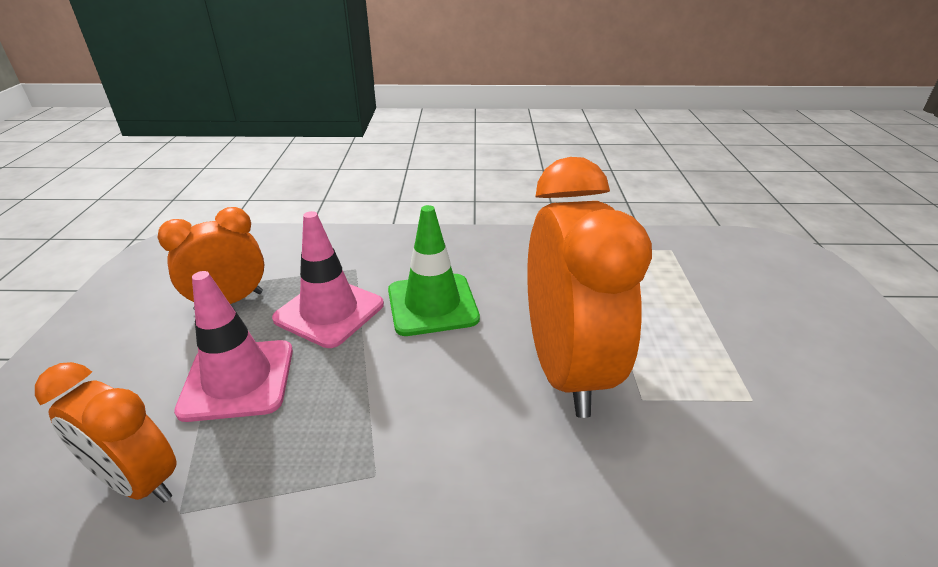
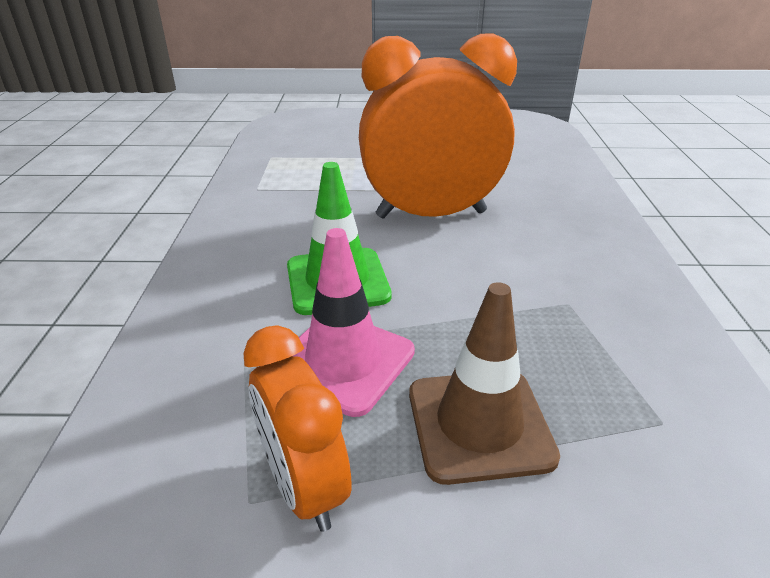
camera: 90 degrees left, 0 degrees up
orange clock [35,362,177,503] -> none
pink traffic cone [174,271,293,422] -> brown traffic cone [409,282,560,485]

